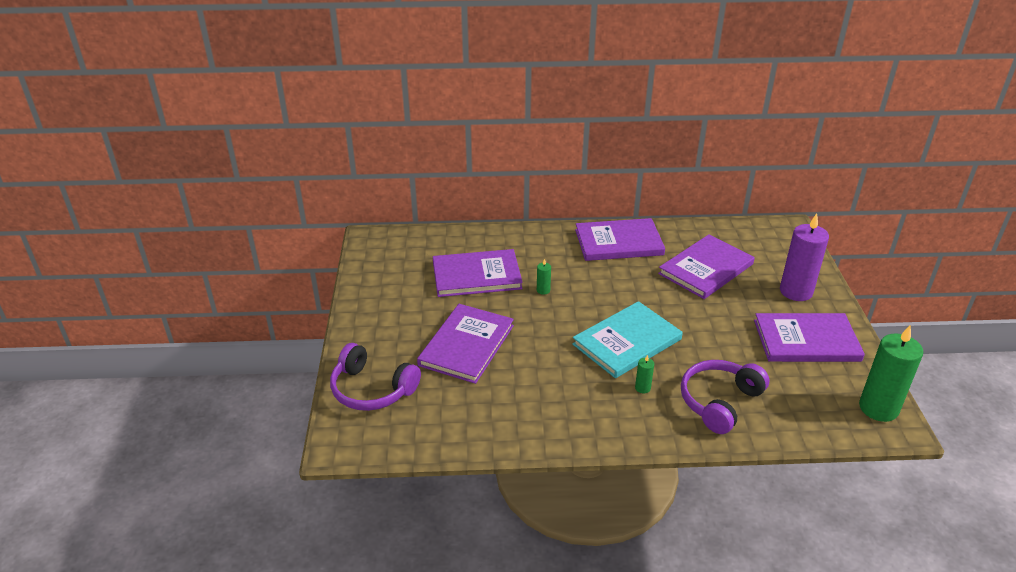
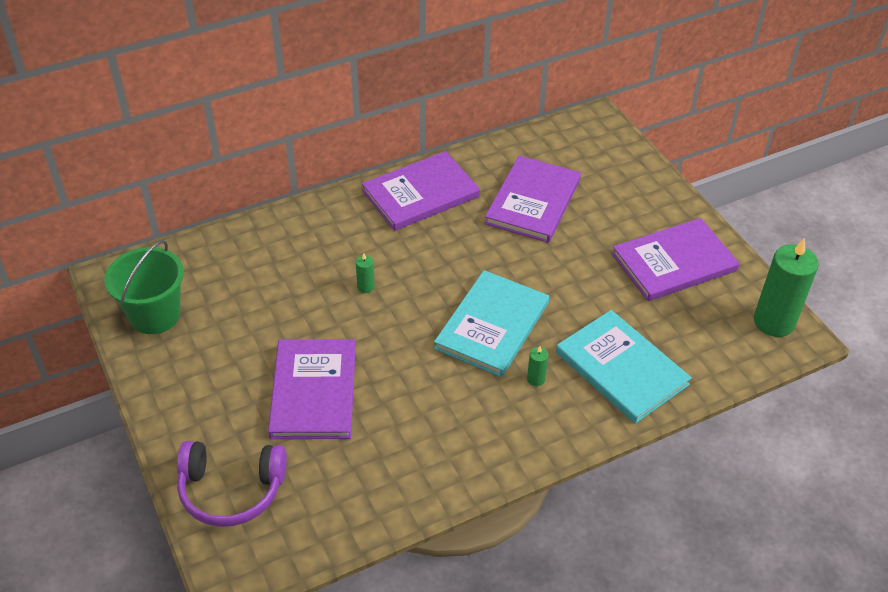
camera: 25 degrees left, 10 degrees up
purple book [433,249,523,297] -> none
purple headphones [681,360,770,434] -> turquoise book [556,310,692,424]
purple candle [780,213,829,301] -> none
none -> green bucket [104,240,184,334]

